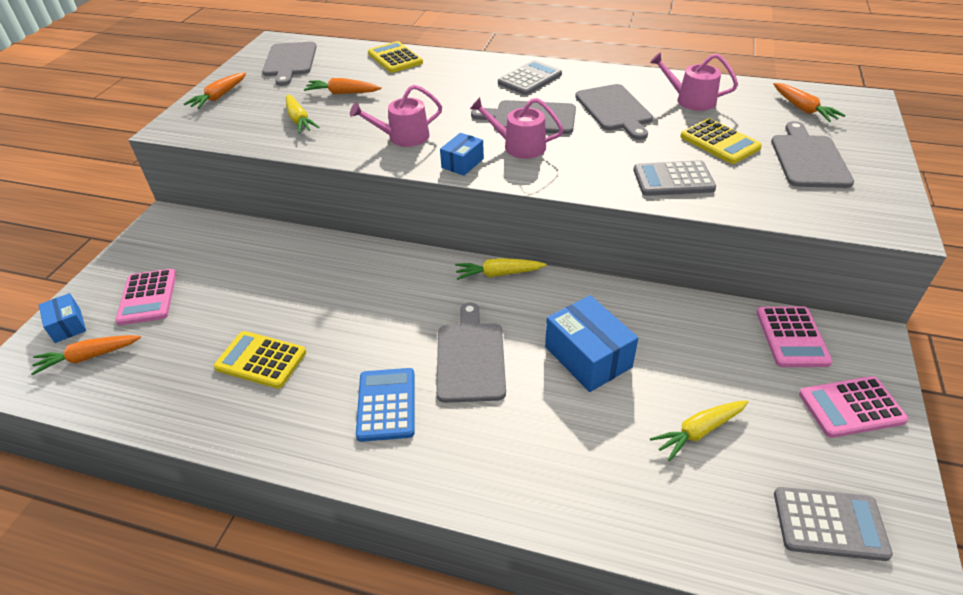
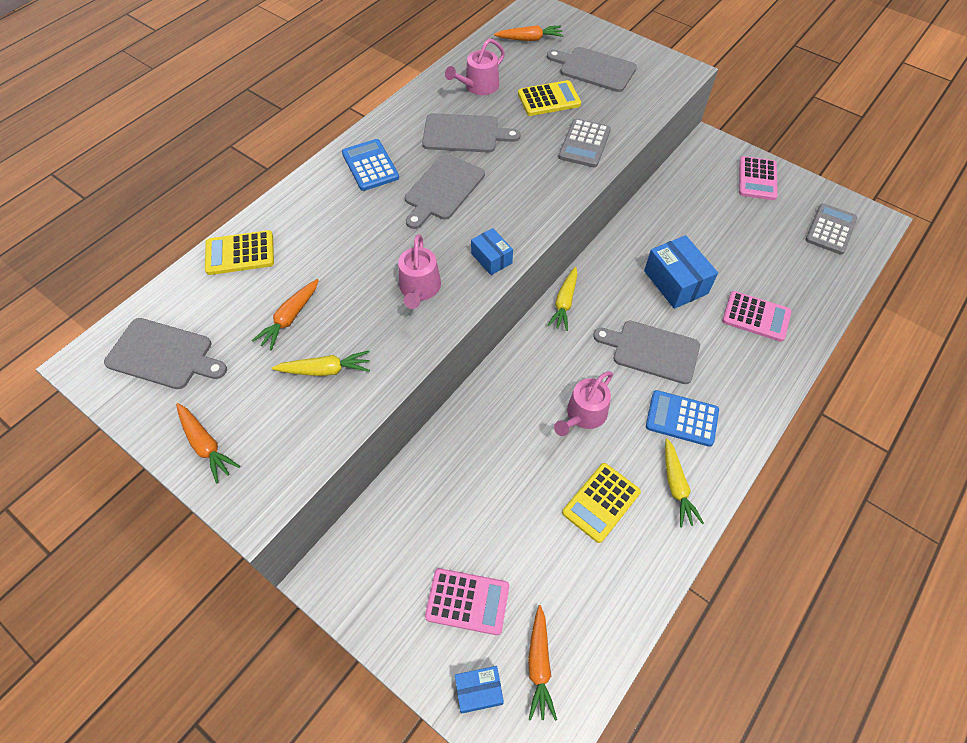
camera: 70 degrees left, 15 degrees up
pink watering can [470,97,564,159] -> pink watering can moved to [554,371,613,436]
grey calculator [498,60,562,95] -> blue calculator [342,139,399,191]
blue box [545,295,638,392] -> blue box turned 75 degrees clockwise [644,235,718,309]
yellow carrot [650,400,748,461] -> yellow carrot moved to [665,438,704,527]
pink calculator [756,306,833,367] -> pink calculator moved to [722,291,791,342]

